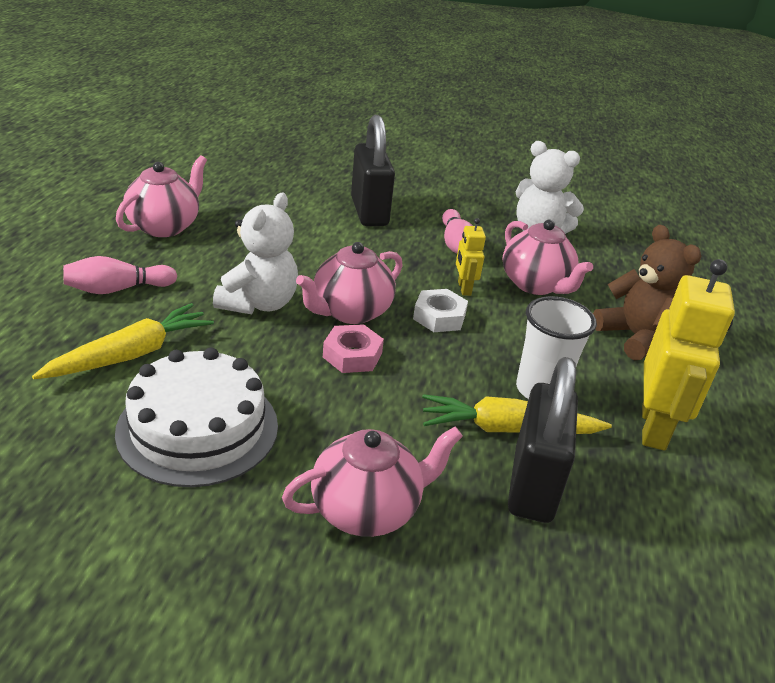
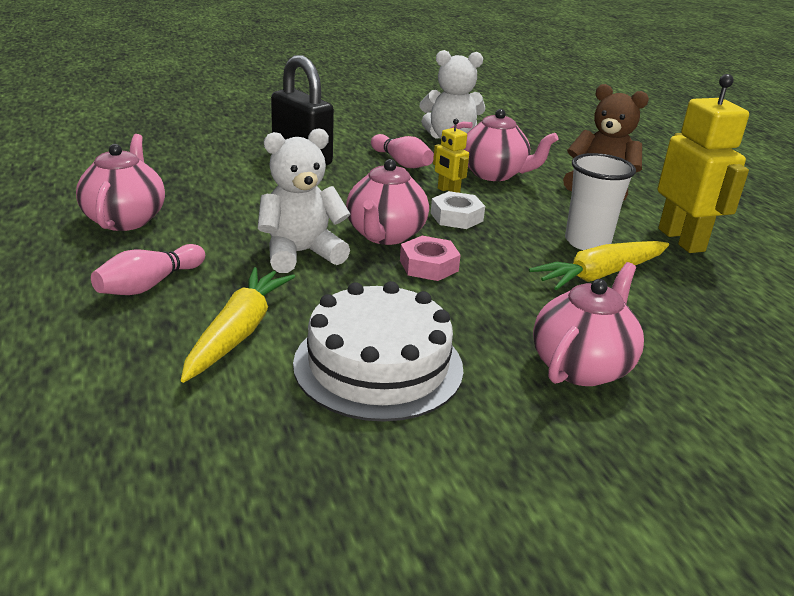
camera: 30 degrees left, 5 degrees down
white teddy bear [213,192,298,314] -> white teddy bear turned 105 degrees counterclockwise [257,128,350,273]
black padlock [508,357,578,523] -> none

